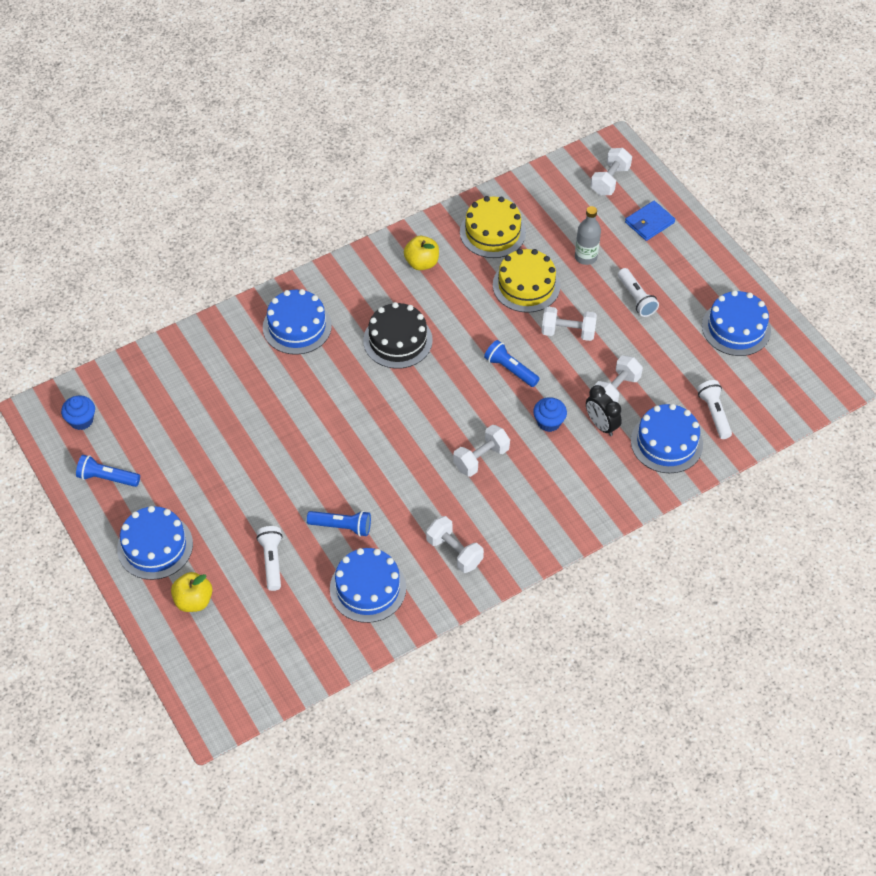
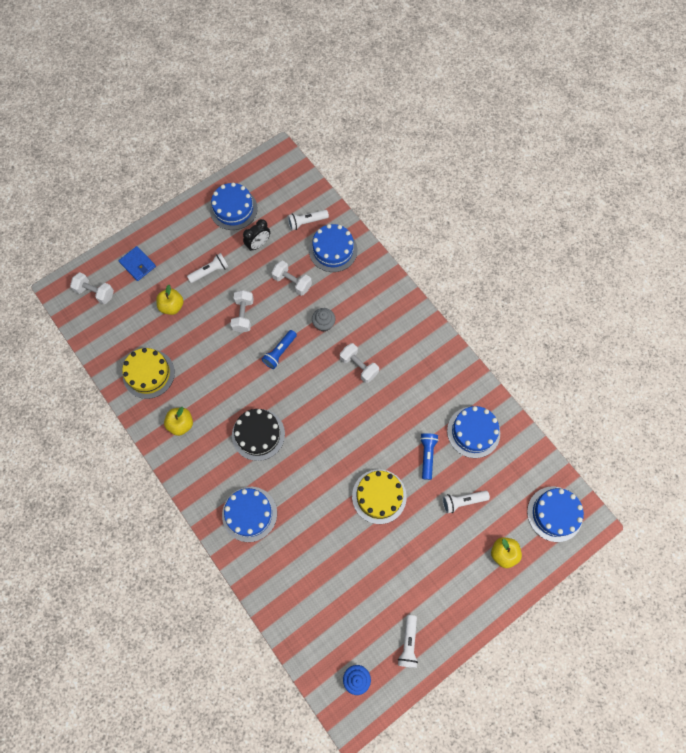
camera: 95 degrees left, 15 degrees up
blue flashlight [76,455,140,487] -> white flashlight [398,615,418,668]
blue cake [117,506,193,580] -> blue cake moved to [527,487,584,542]
white dumbbell [426,516,484,573] -> none
yellow cake [493,249,560,313] -> yellow cake moved to [352,469,407,524]
blue cupcake [533,397,567,432] -> grey cupcake [312,308,335,332]
grey bottle [575,206,601,265] -> yellow apple [156,285,184,315]
black clock [586,385,622,436] -> black clock moved to [243,219,270,251]

